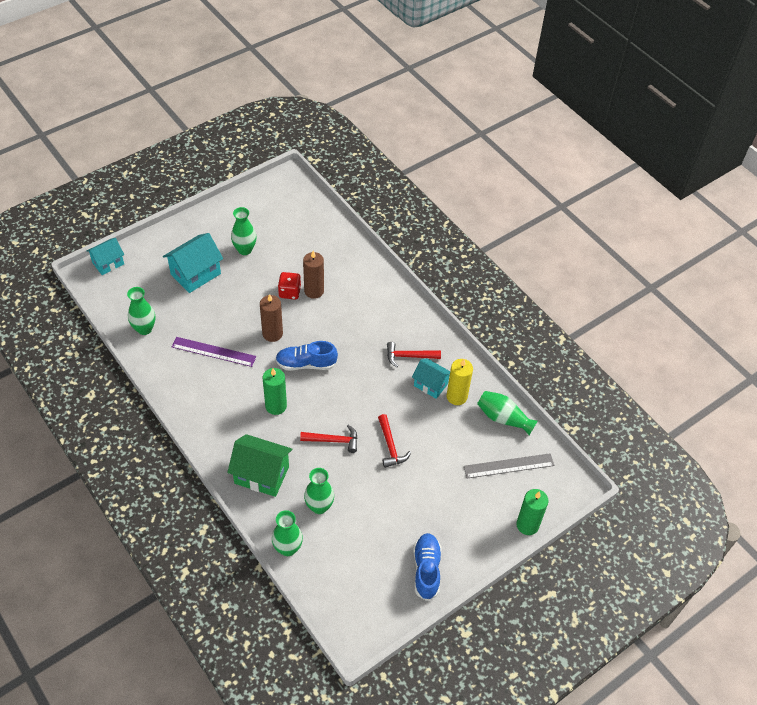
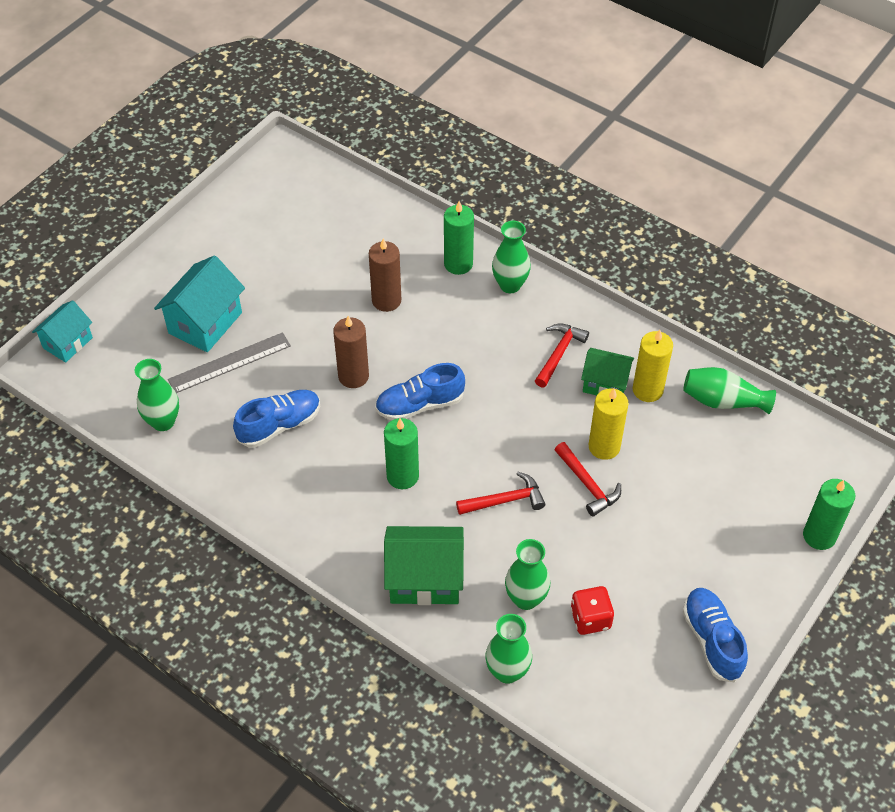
camera: 15 degrees left, 0 degrees up
purple ruler [172,337,256,367] -> blue shoe [233,390,320,448]
green vase [231,207,256,255] -> green vase moved to [492,221,531,293]
red dice [278,272,301,300] -> red dice moved to [571,586,614,635]
red hammer [387,342,441,367] -> red hammer turned 135 degrees clockwise [535,324,589,387]
turquoise house [412,358,450,399] -> green house [581,348,634,395]
grey ruler [464,453,554,479] -> grey ruler moved to [168,332,291,393]
none -> green candle [444,201,474,275]
none -> yellow candle [589,388,628,460]

